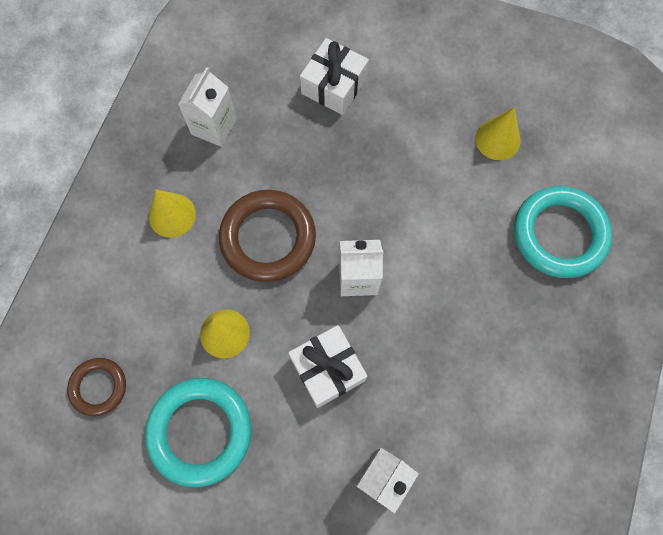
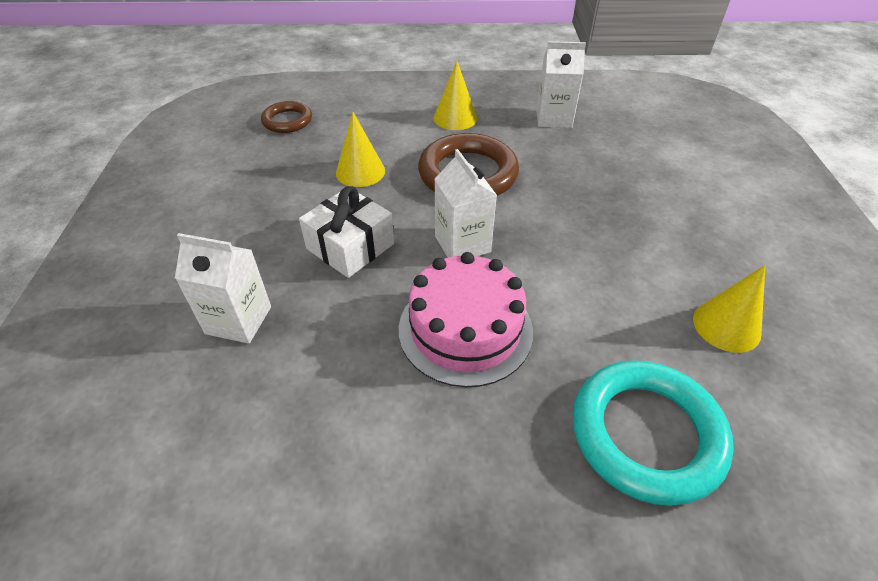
camera: 70 degrees right, 25 degrees down
turquoise ring [145,378,251,487] -> none
white gift [300,38,369,115] -> none
none -> pink cake [399,252,533,387]

